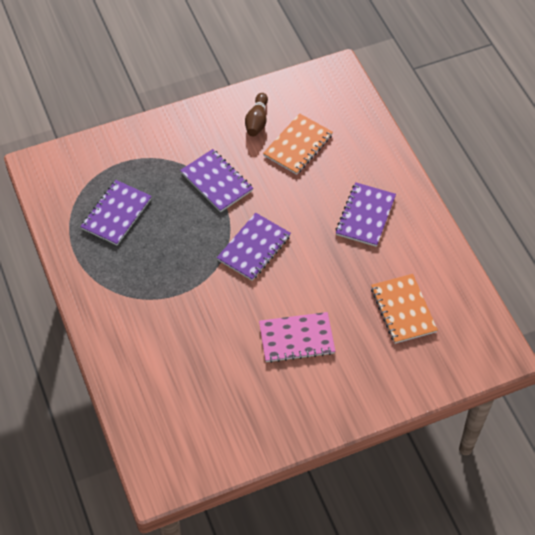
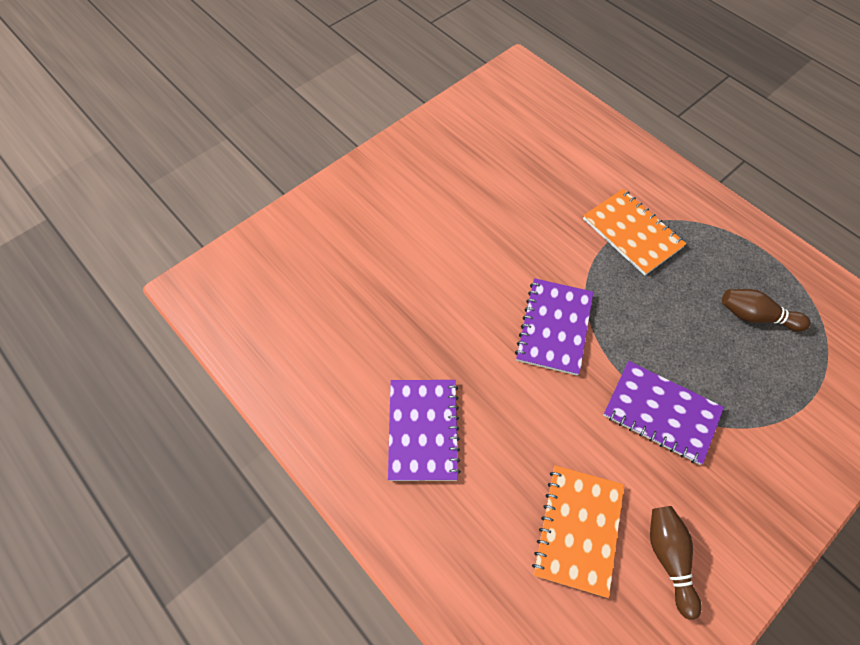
camera: 160 degrees right, 5 degrees up
purple notebook [80,180,152,245] -> brown bowling pin [722,289,811,332]
pink notebook [259,312,335,363] -> none
orange notebook [371,274,438,344] -> orange notebook moved to [583,189,686,276]

